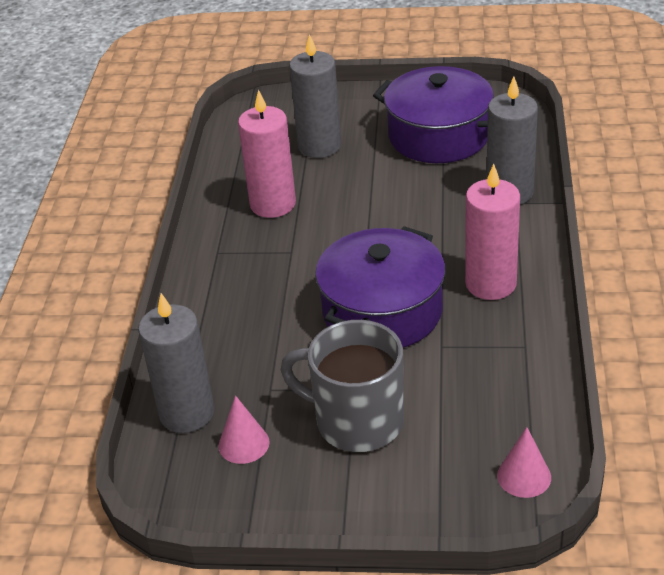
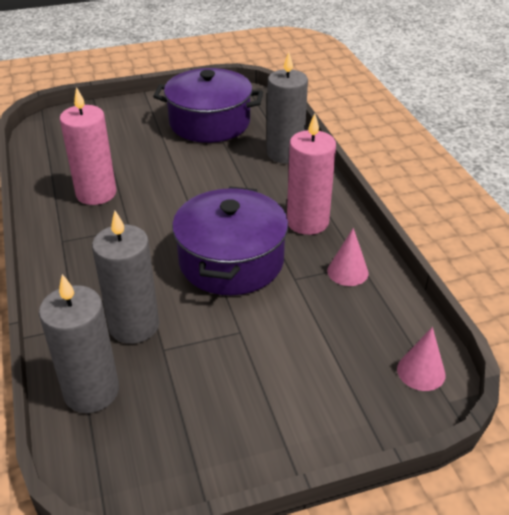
camera: 25 degrees left, 0 degrees up
pink cone [219,395,270,464] -> pink cone moved to [327,228,369,286]
grey mug [281,320,404,452] -> none
grey candle [289,34,341,158] -> grey candle moved to [92,211,159,344]

